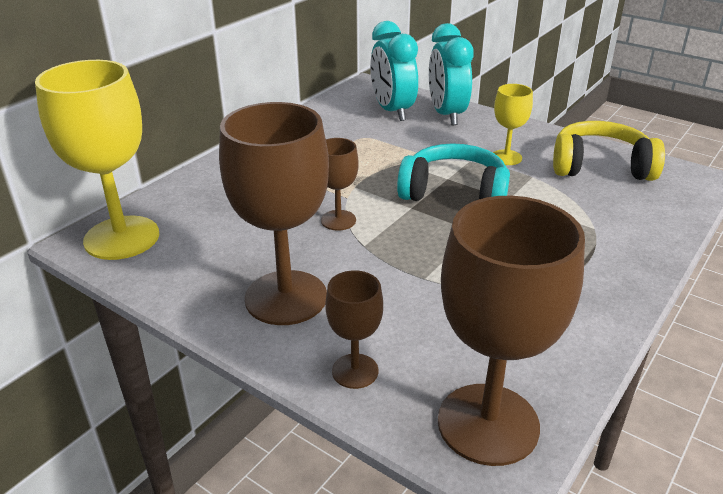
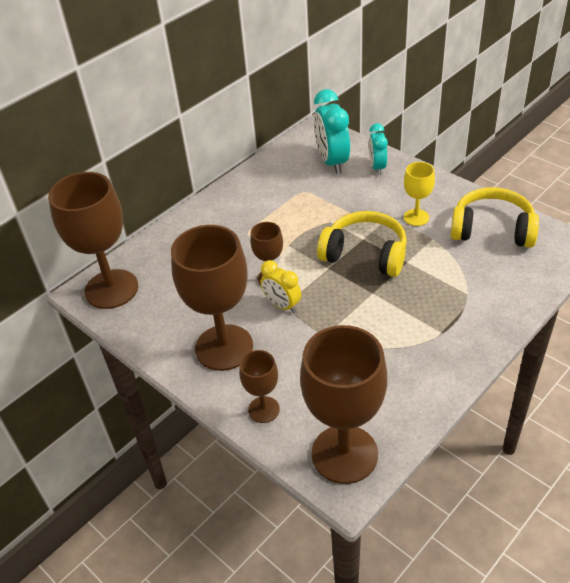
camera: 10 degrees right, 10 degrees up
yellow goblet [35,60,159,260] -> brown goblet [48,172,138,309]
turquoise headphones [397,143,510,201] -> yellow headphones [317,211,407,277]
turquoise clock [429,23,474,125] -> turquoise clock [369,123,388,175], size x0.61
none -> yellow clock [260,260,301,313]

